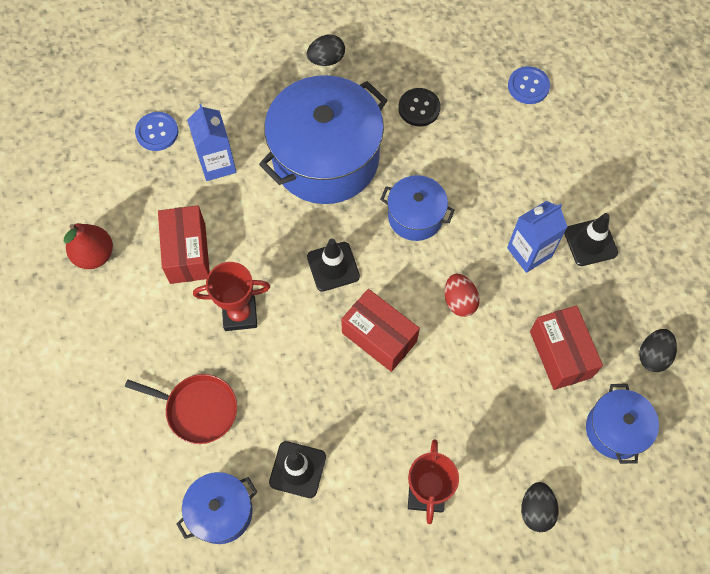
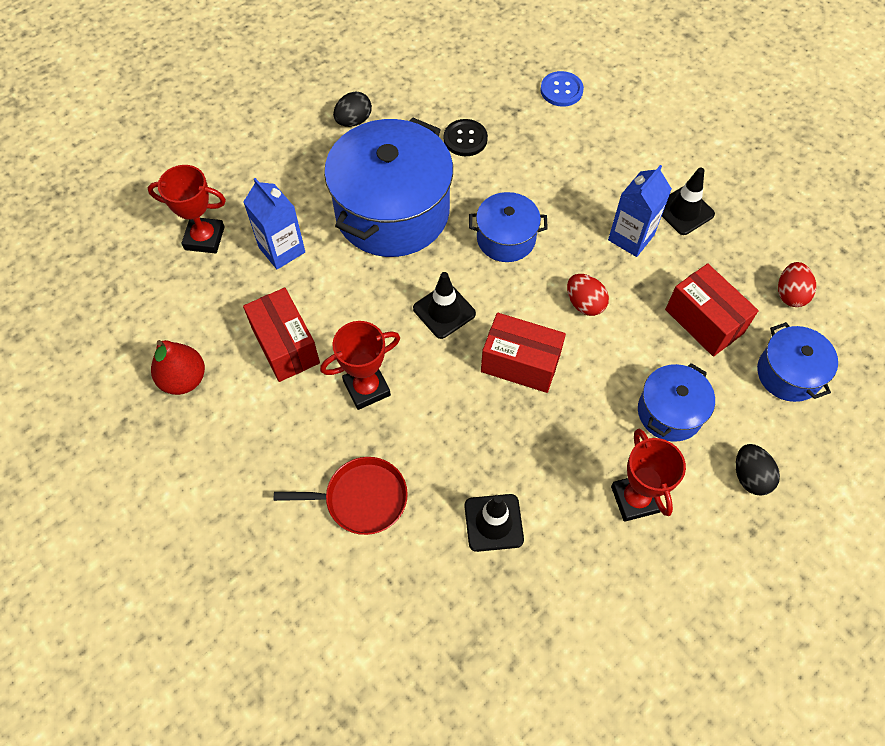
camera: 20 degrees left, 5 degrees down
blue button [135,112,179,151] -> red trophy [148,165,226,254]
blue pot [176,472,257,544] -> blue pot moved to [638,363,715,442]
black egg [639,329,677,372] -> red egg [778,262,816,307]

